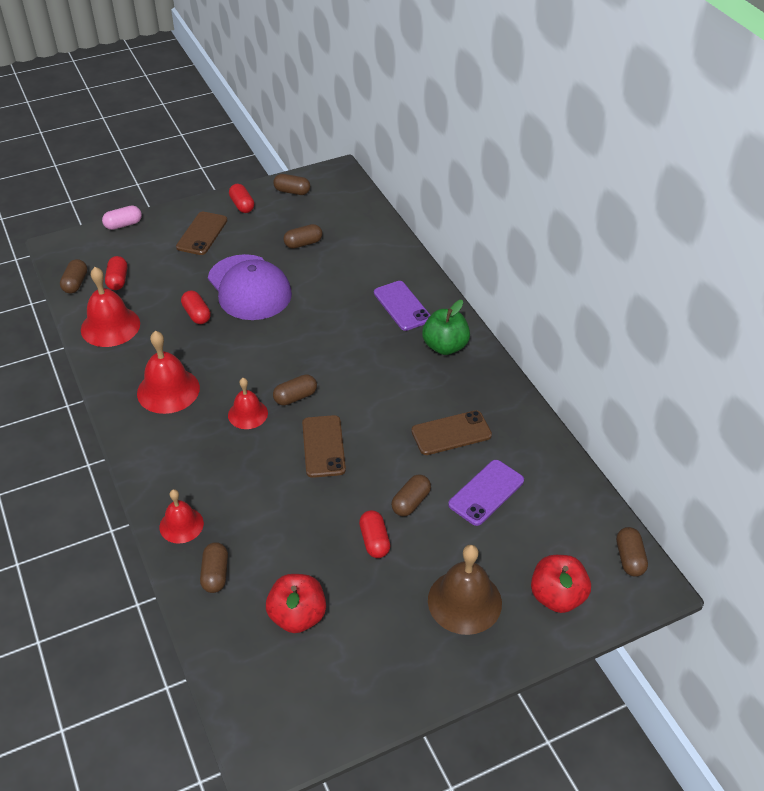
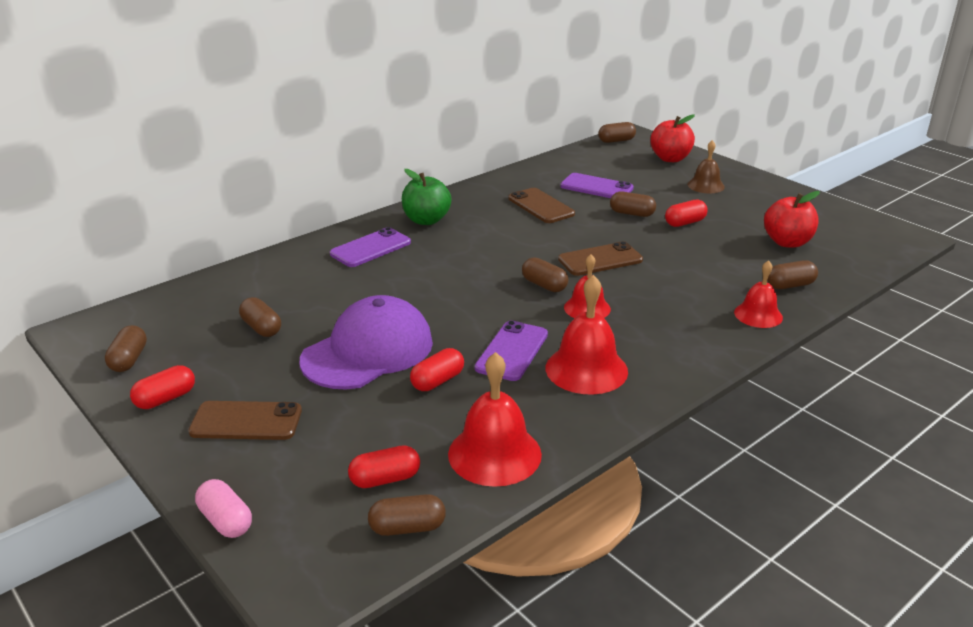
camera: 105 degrees left, 15 degrees down
brown bell [428,545,502,635] -> brown bell [687,140,725,193], size x0.63
none -> purple phone [475,320,548,381]

